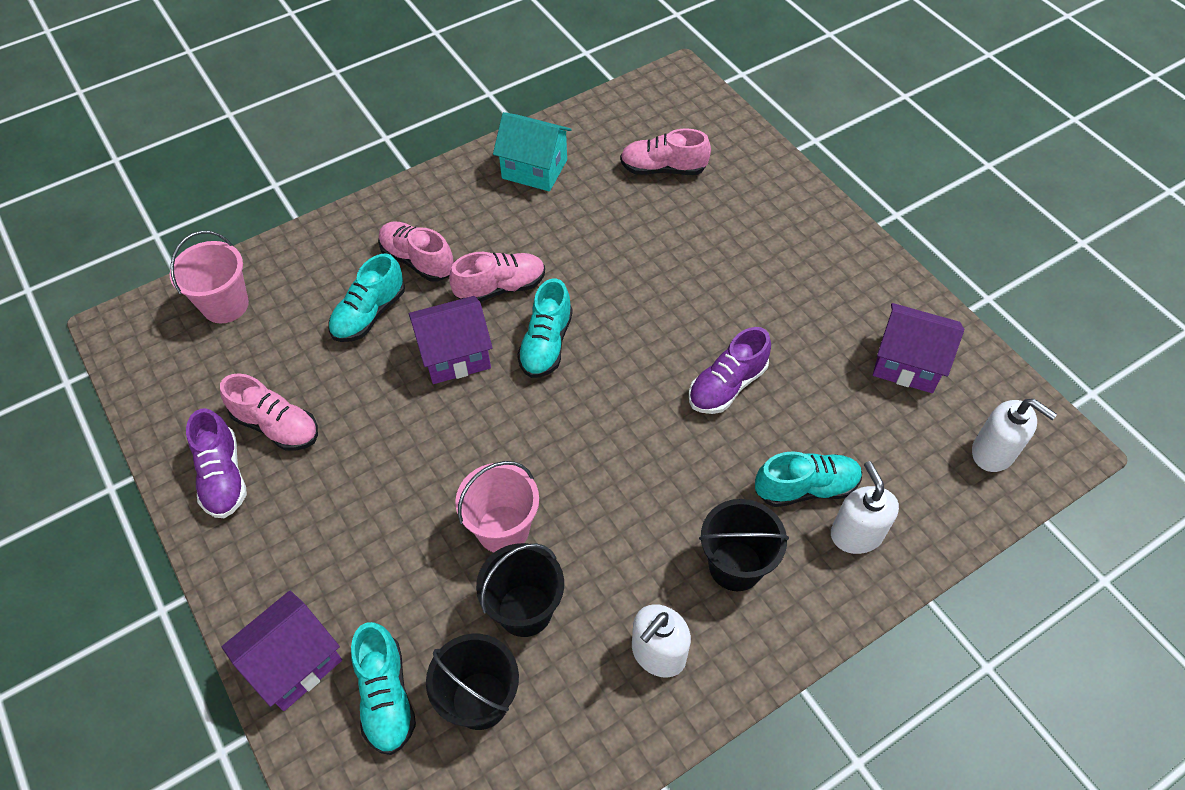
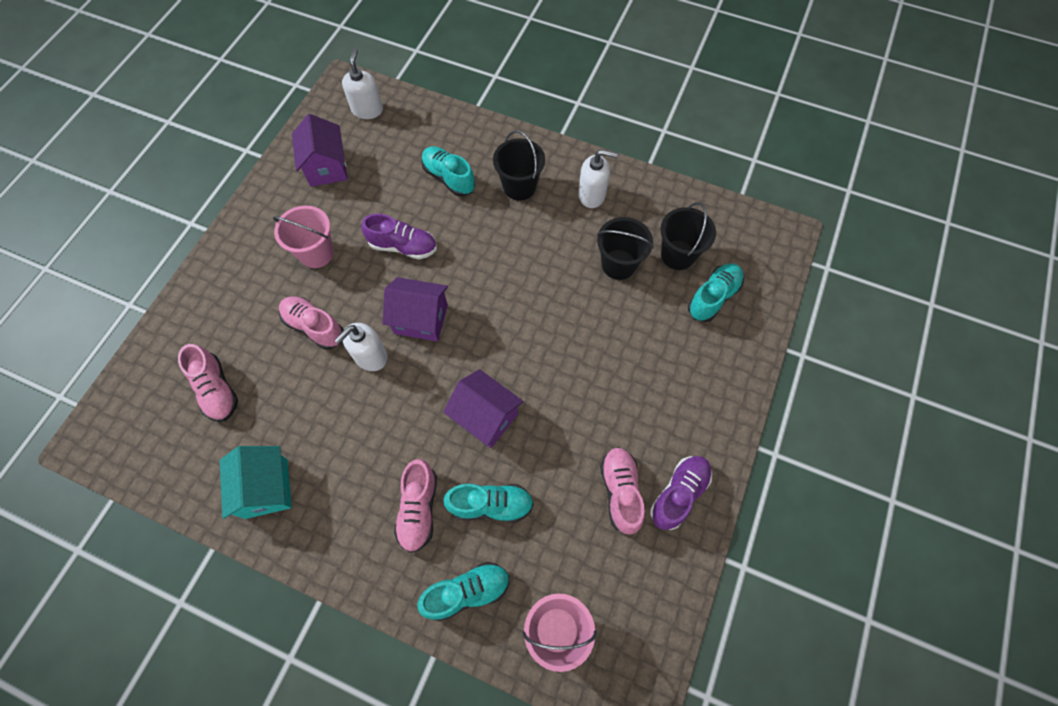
camera: 125 degrees left, 10 degrees up
purple house [222,591,342,711] -> purple house moved to [382,277,448,341]
pink shoe [449,252,545,302] -> pink shoe moved to [279,296,343,350]
pink bucket [455,461,539,552] -> pink bucket moved to [273,205,334,268]
turquoise shoe [517,279,573,378] -> turquoise shoe moved to [417,562,510,621]
white soap dispenser [831,461,899,554] -> white soap dispenser moved to [335,323,388,371]

